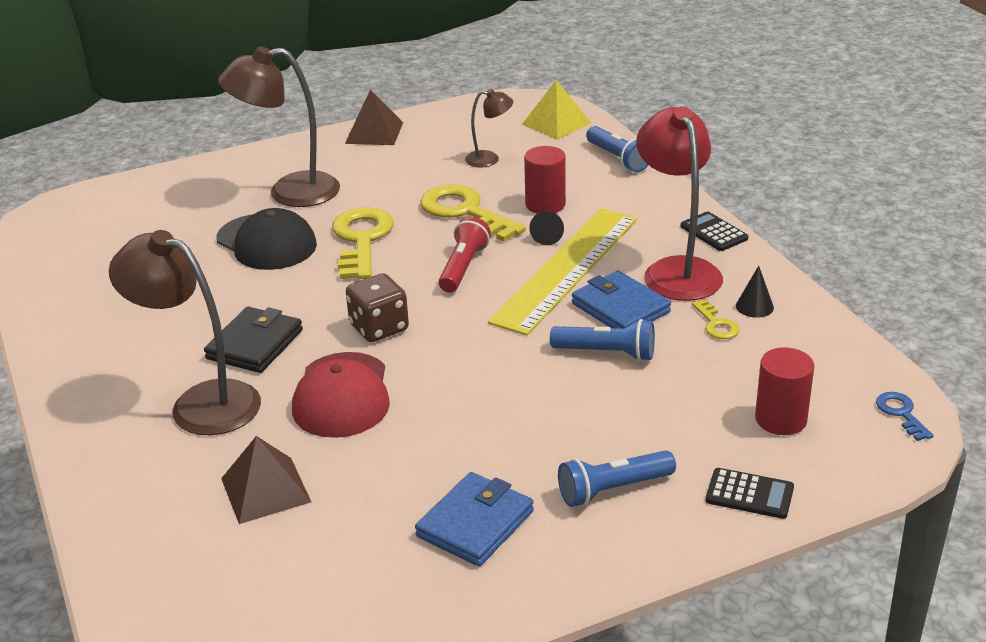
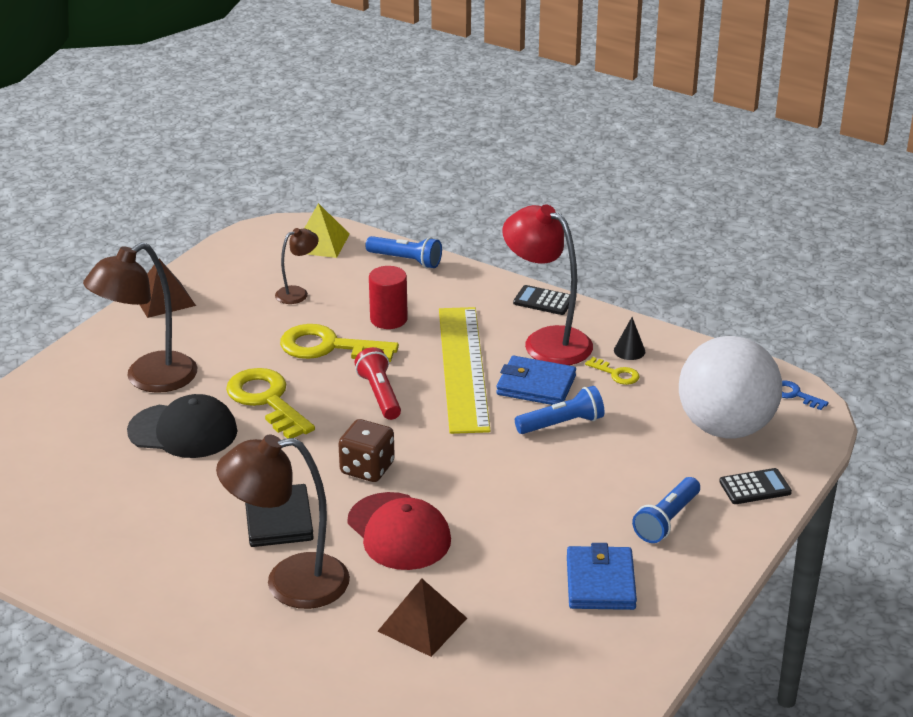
camera: 35 degrees left, 0 degrees up
black cone [529,211,564,245] -> none
red cylinder [755,347,814,435] -> white ball [679,336,782,439]

